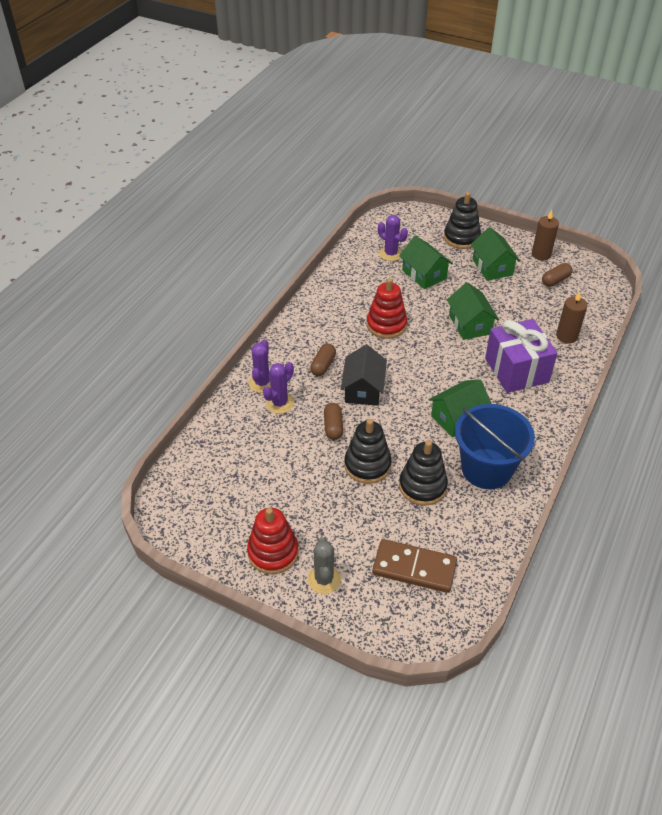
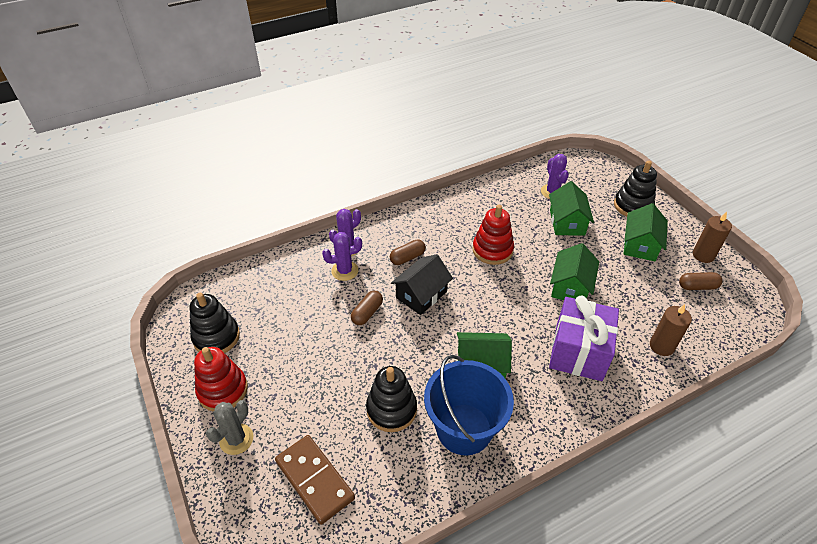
camera: 35 degrees right, 0 degrees up
black stacking toy [344,419,392,484] -> black stacking toy moved to [189,293,240,353]

